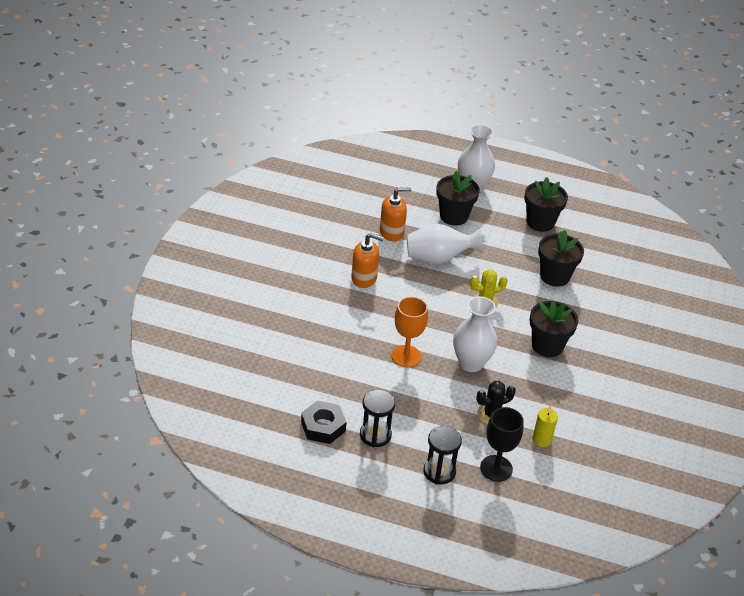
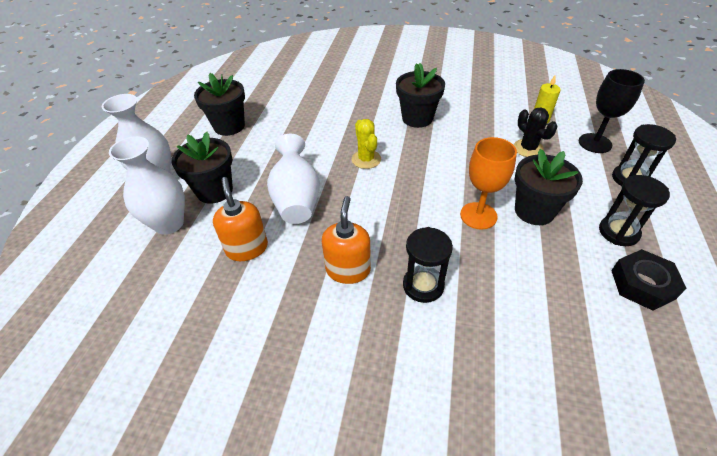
camera: 90 degrees left, 5 degrees up
white vase [453,296,497,372] -> white vase moved to [109,136,185,235]
black flower pot [538,230,584,287] -> black flower pot moved to [515,149,583,225]
none -> black hourglass [403,227,453,303]

